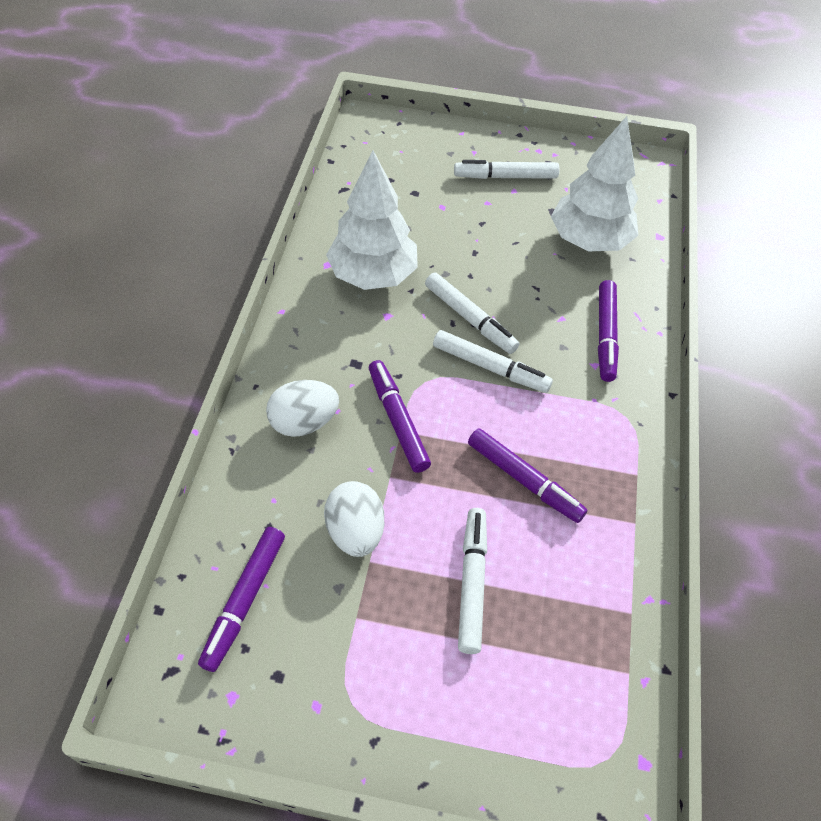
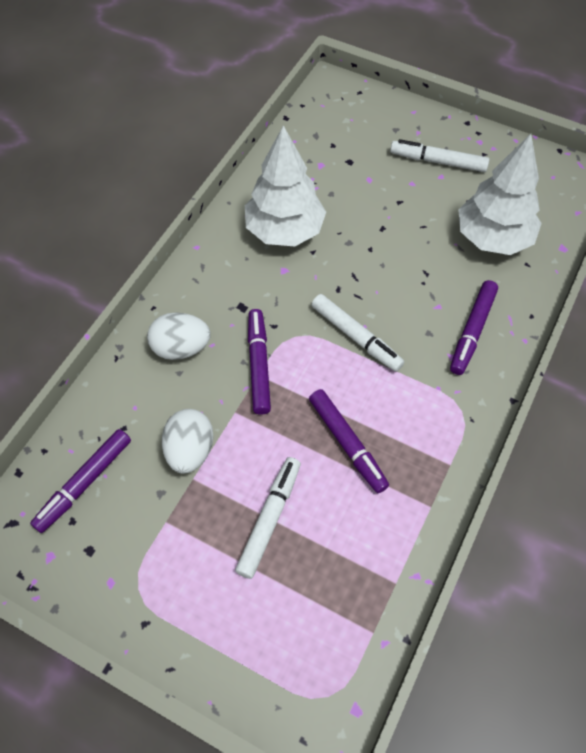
camera: 20 degrees right, 5 degrees up
white marker [425,273,519,354] -> none

